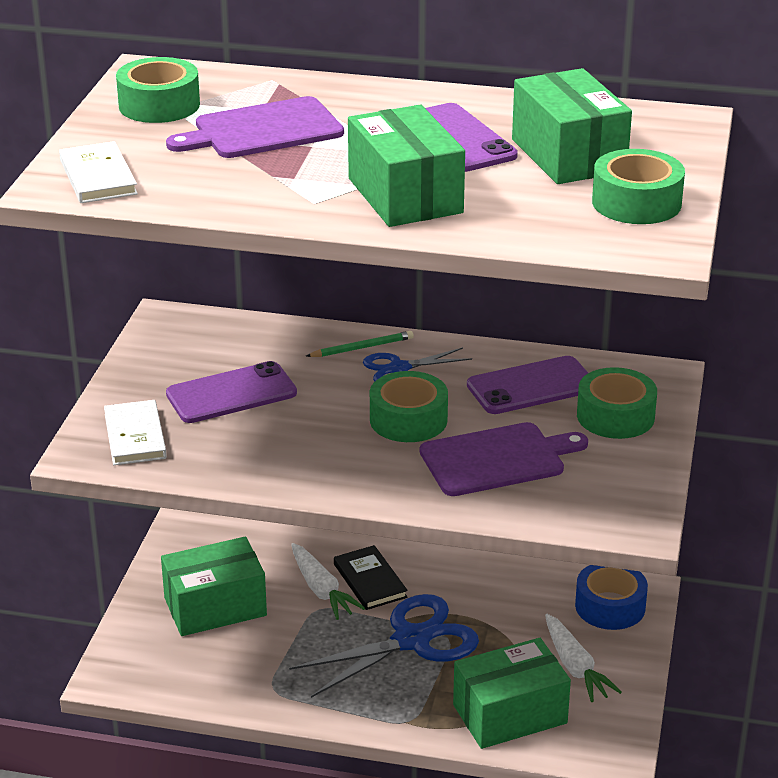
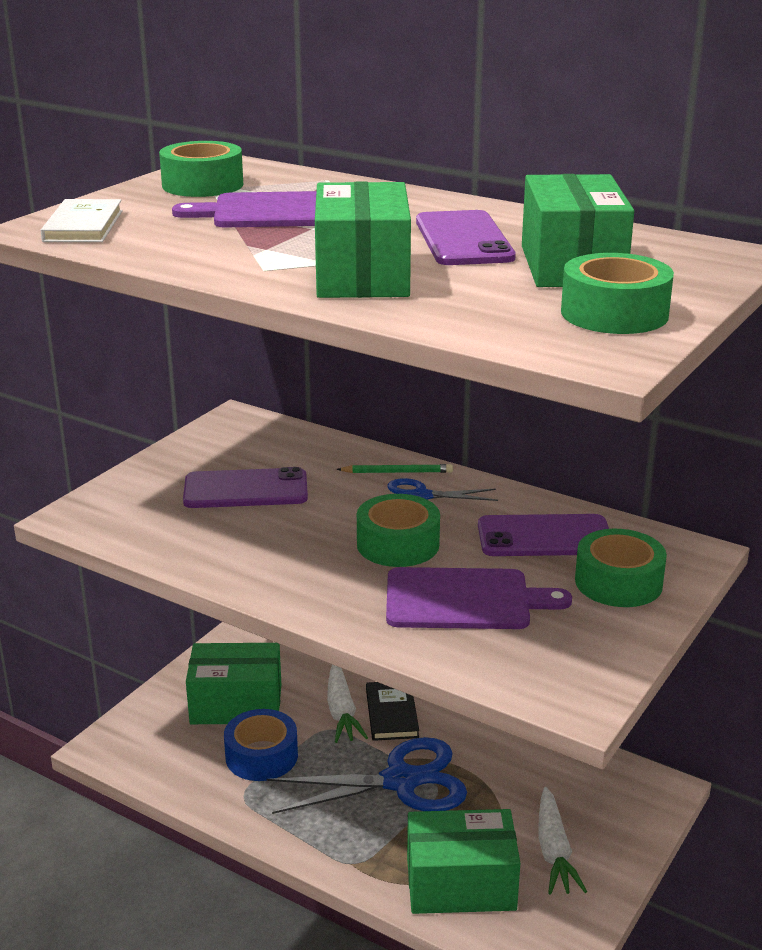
camera: 20 degrees right, 5 degrees down
white book [104,400,167,465] -> none
blue tape [575,565,648,630] -> blue tape moved to [224,709,298,781]

